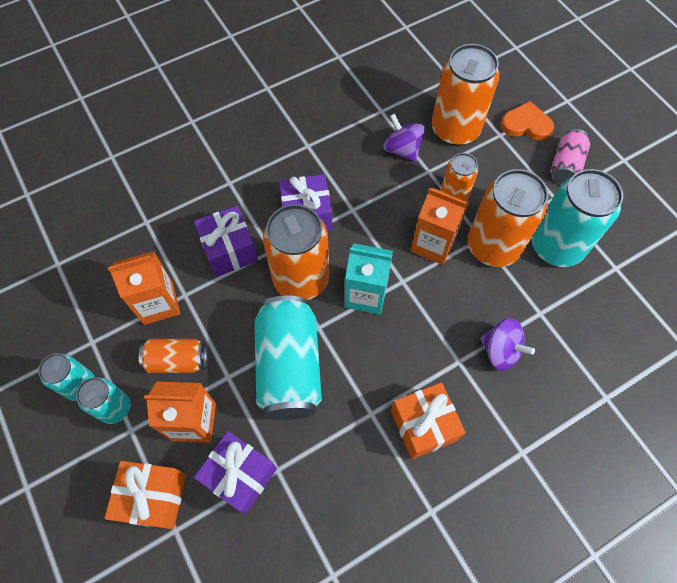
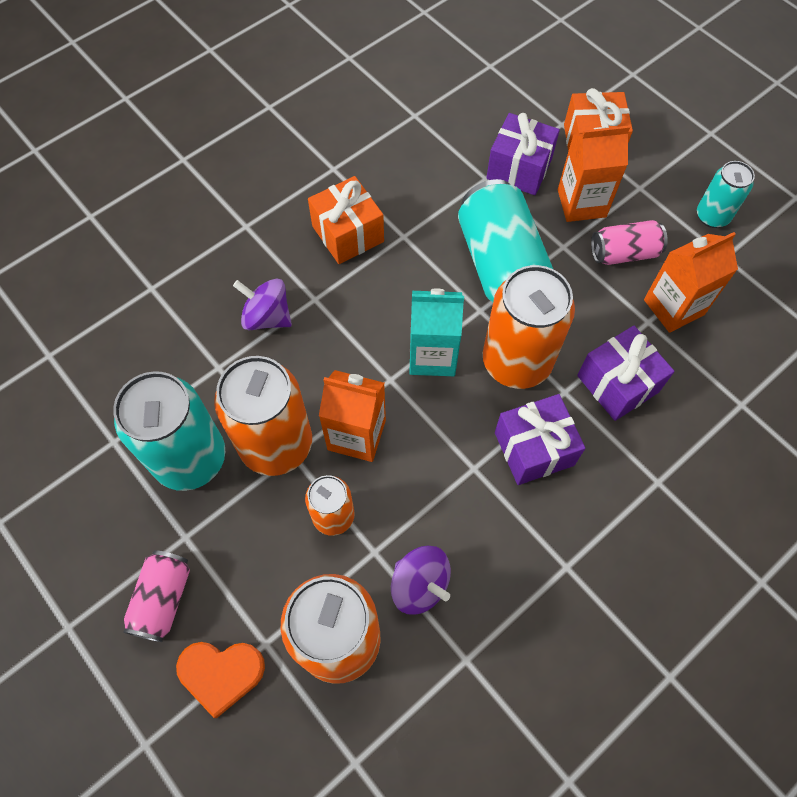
camera: 170 degrees right, 0 degrees up
turquoise can [76,377,131,424] -> none
orange can [139,339,207,373] -> pink can [591,220,668,265]

